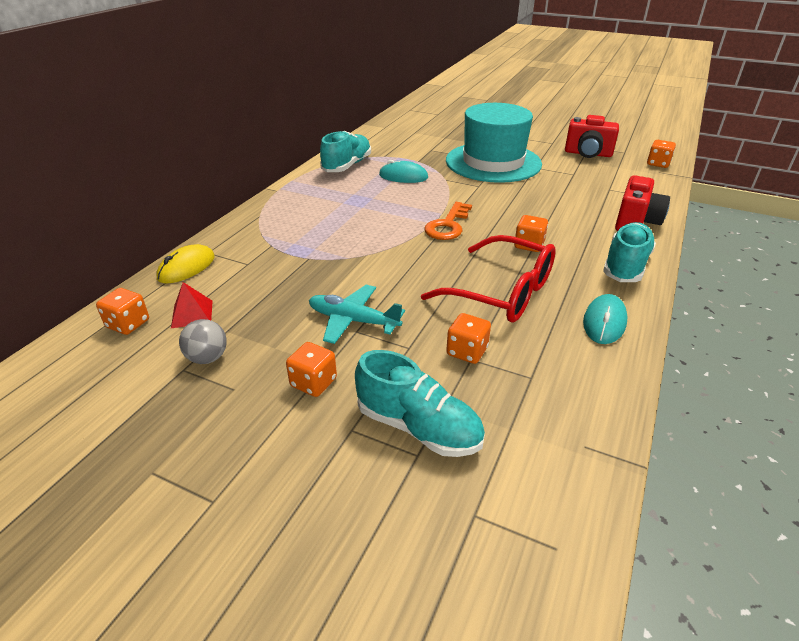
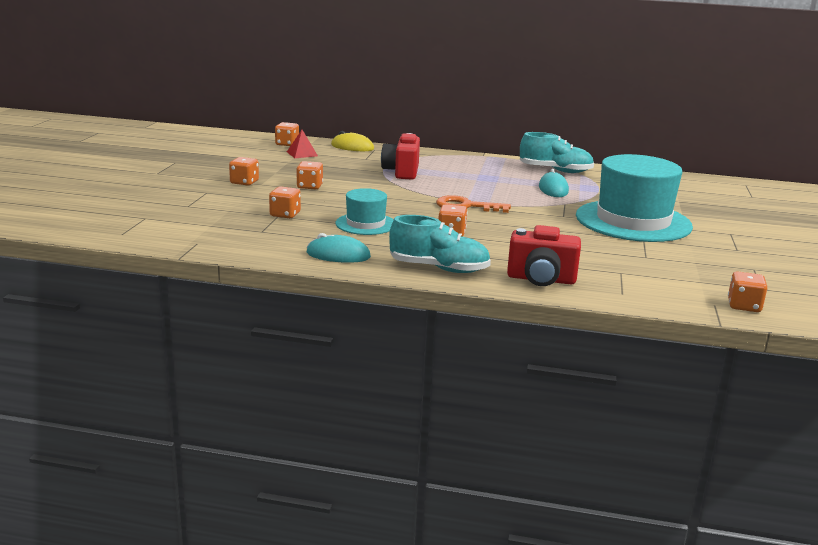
camera: 75 degrees right, 15 degrees down
grey ball [179,319,227,364] -> none
turquoise plane [309,285,405,344] -> orange dice [296,161,323,189]
turquoise shoe [355,350,485,457] -> none
red glasses [421,235,556,323] -> turquoise hat [336,188,394,235]
red camera [565,115,619,158] -> red camera moved to [381,133,420,180]

